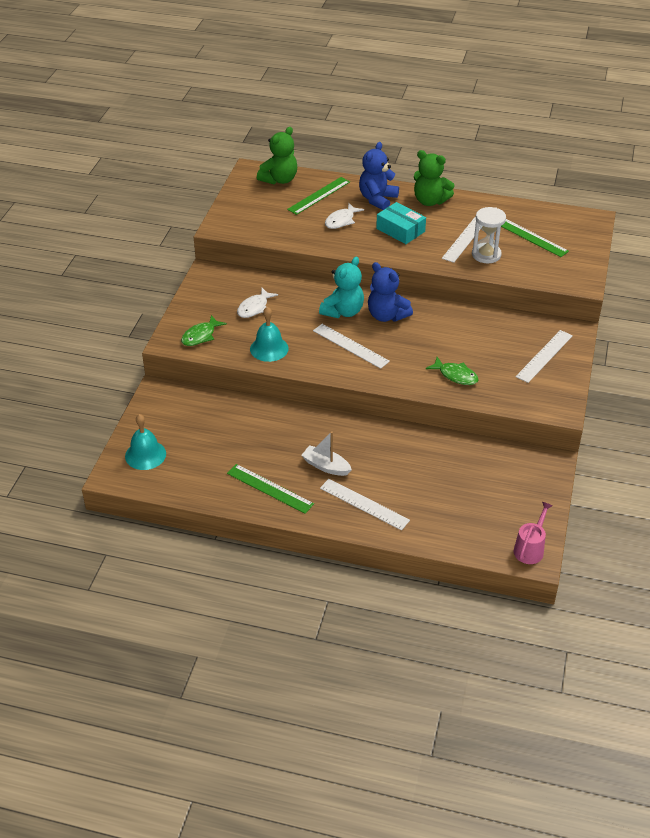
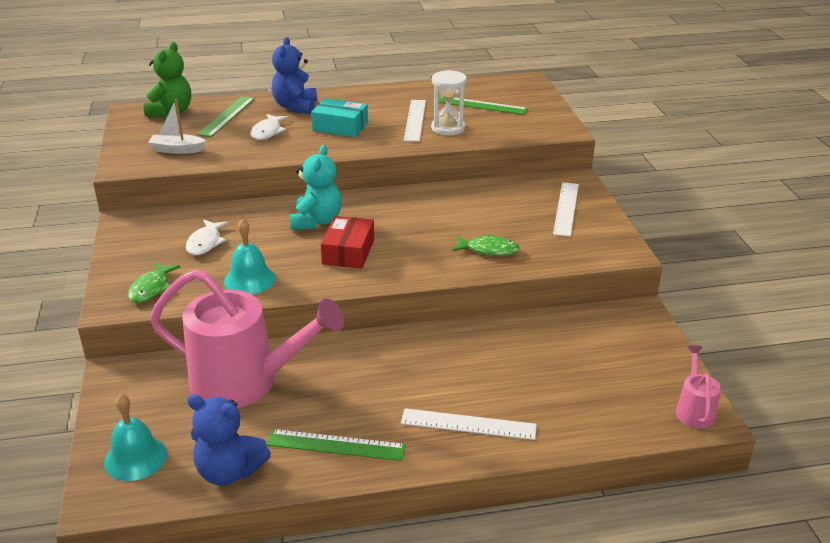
camera: 25 degrees left, 10 degrees down
white boat [301,431,352,476] -> white boat moved to [148,99,206,154]
white ruler [313,324,390,369] -> red box [321,216,374,269]
blue teddy bear [368,262,413,322] -> blue teddy bear moved to [187,394,271,486]
green teddy bear [414,150,454,206] -> none
none -> pink watering can [150,269,344,408]

